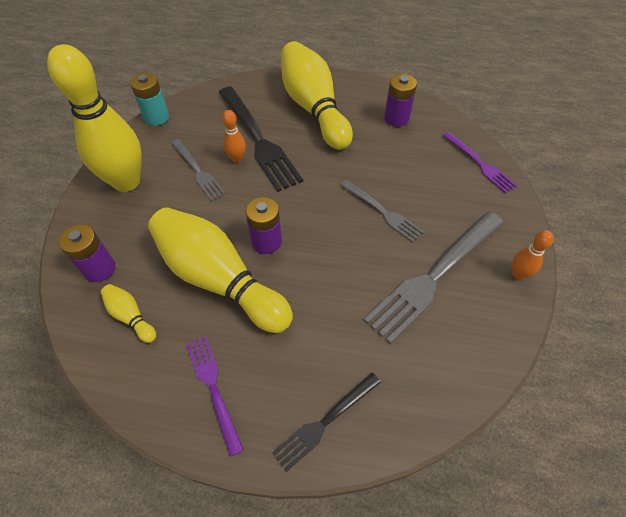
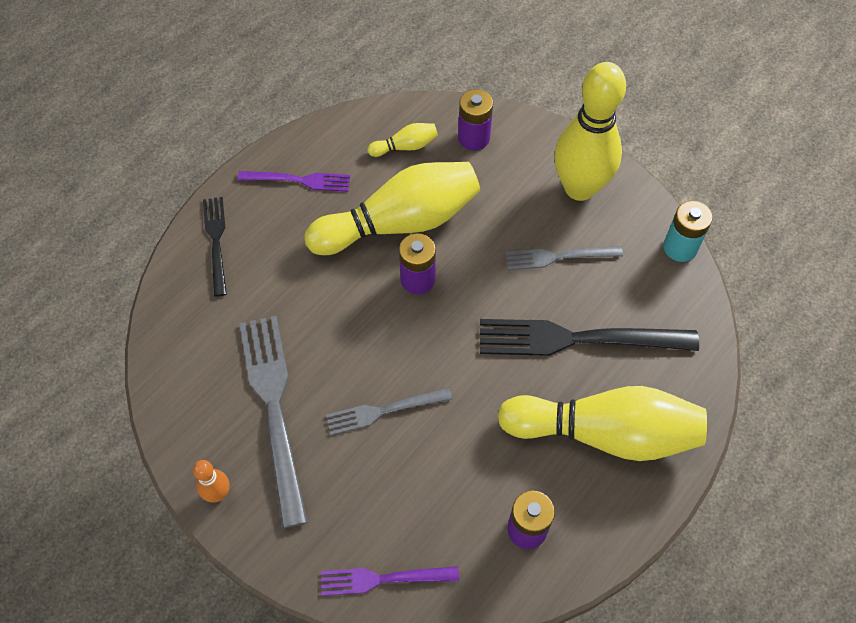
camera: 120 degrees right, 5 degrees up
orange bowling pin [222,110,246,163] -> none

